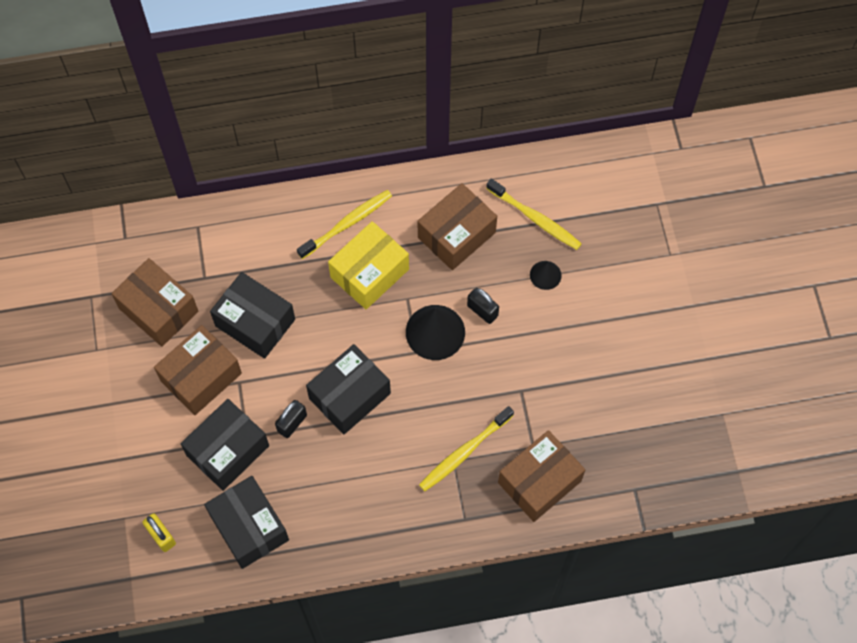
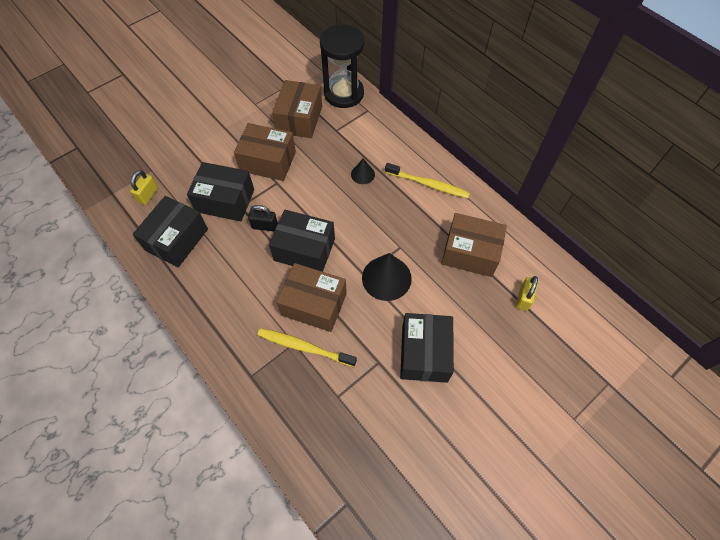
camera: 60 degrees right, 5 degrees down
black box [210,272,295,359] -> black box moved to [400,313,454,383]
yellow box [328,221,409,309] -> none
black padlock [467,288,499,324] -> none
yellow toothbrush [486,179,582,250] -> yellow padlock [516,276,538,311]
brown box [498,430,585,522] -> brown box moved to [276,263,347,332]
black cone [530,261,562,290] -> black cone moved to [351,159,375,184]
none -> black hourglass [320,25,364,108]

